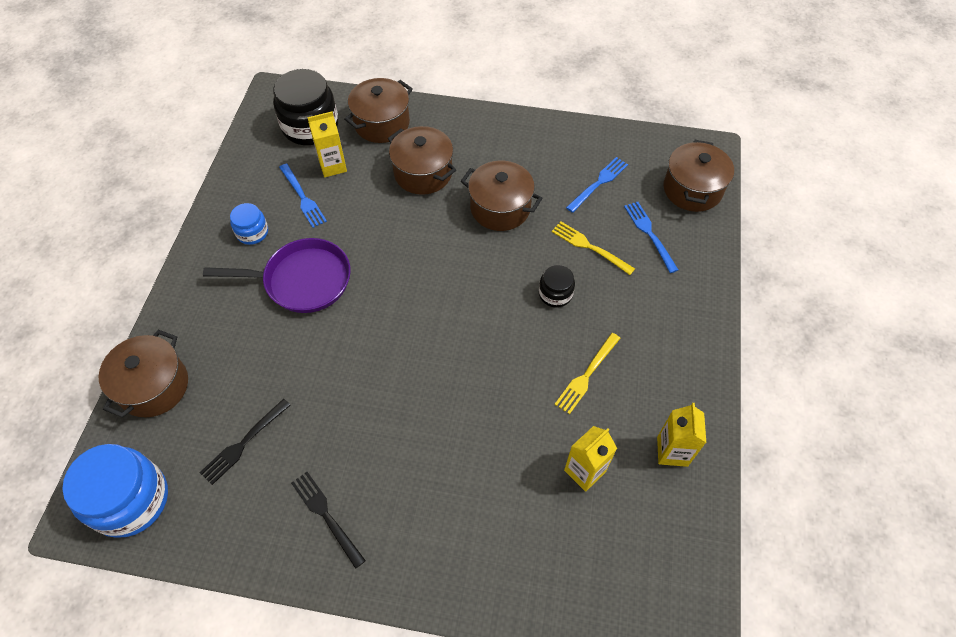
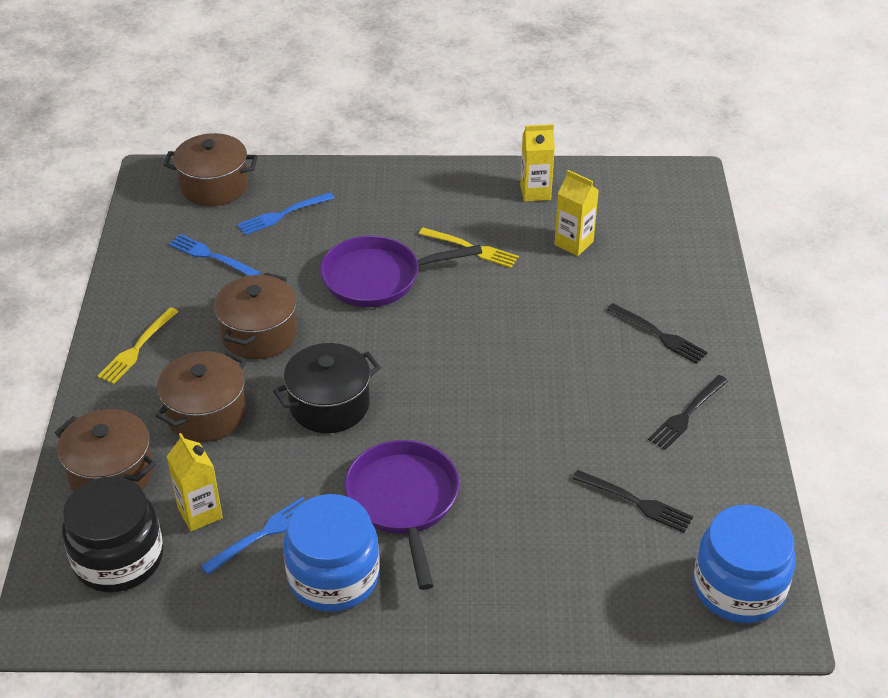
camera: 100 degrees left, 15 degrees down
brown pot [99,330,188,418] -> none
blue jar [230,203,268,245] -> blue jar [283,494,380,612], size x1.94
black jar [539,265,575,308] -> purple pan [320,236,482,307]
yellow fork [552,221,635,275] -> yellow fork moved to [98,307,179,384]
none -> black pot [273,343,381,433]
none -> black fork [607,303,708,364]

